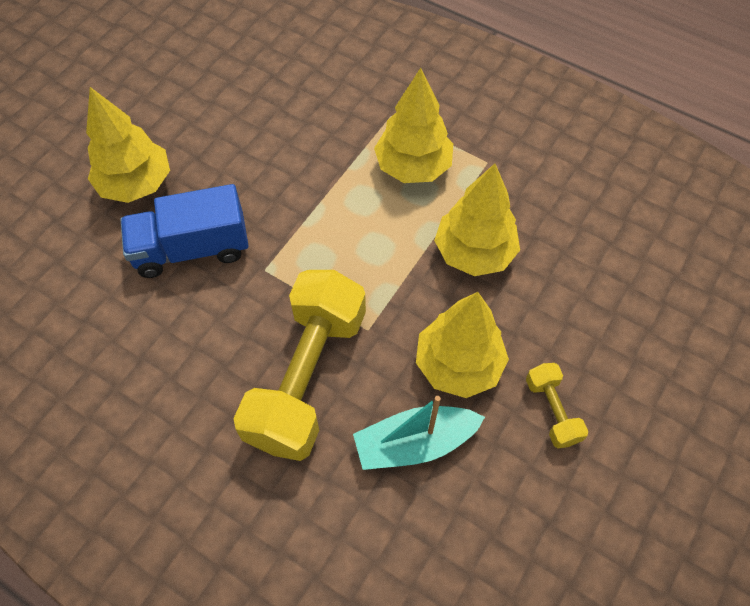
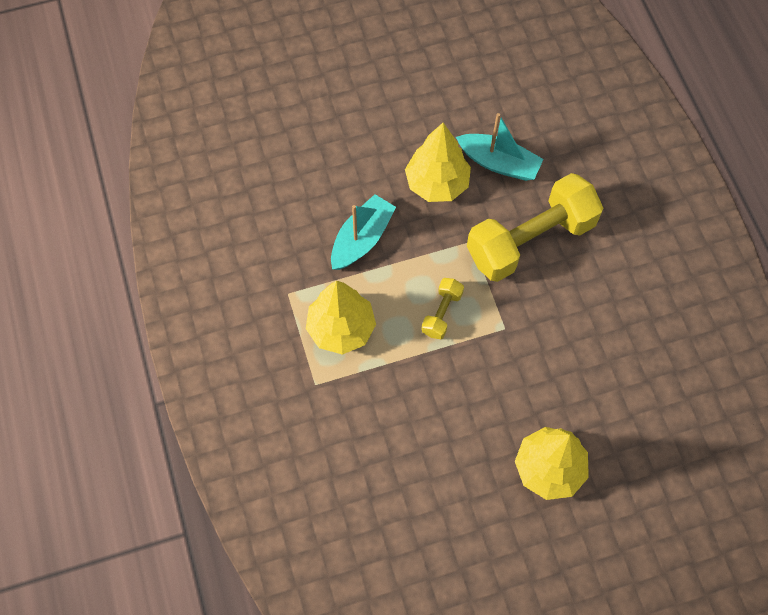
camera: 140 degrees left, 5 degrees up
blue truck [120,184,249,278] -> none
yellow tree [434,164,520,276] -> turquoise boat [331,194,396,270]
yellow dumbbell [526,363,588,448] -> yellow dumbbell moved to [421,278,464,339]

